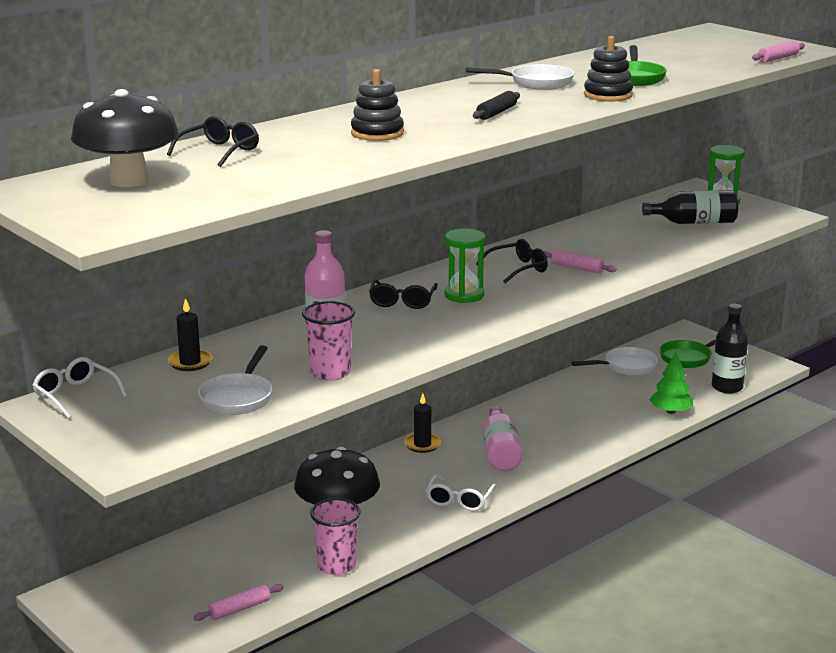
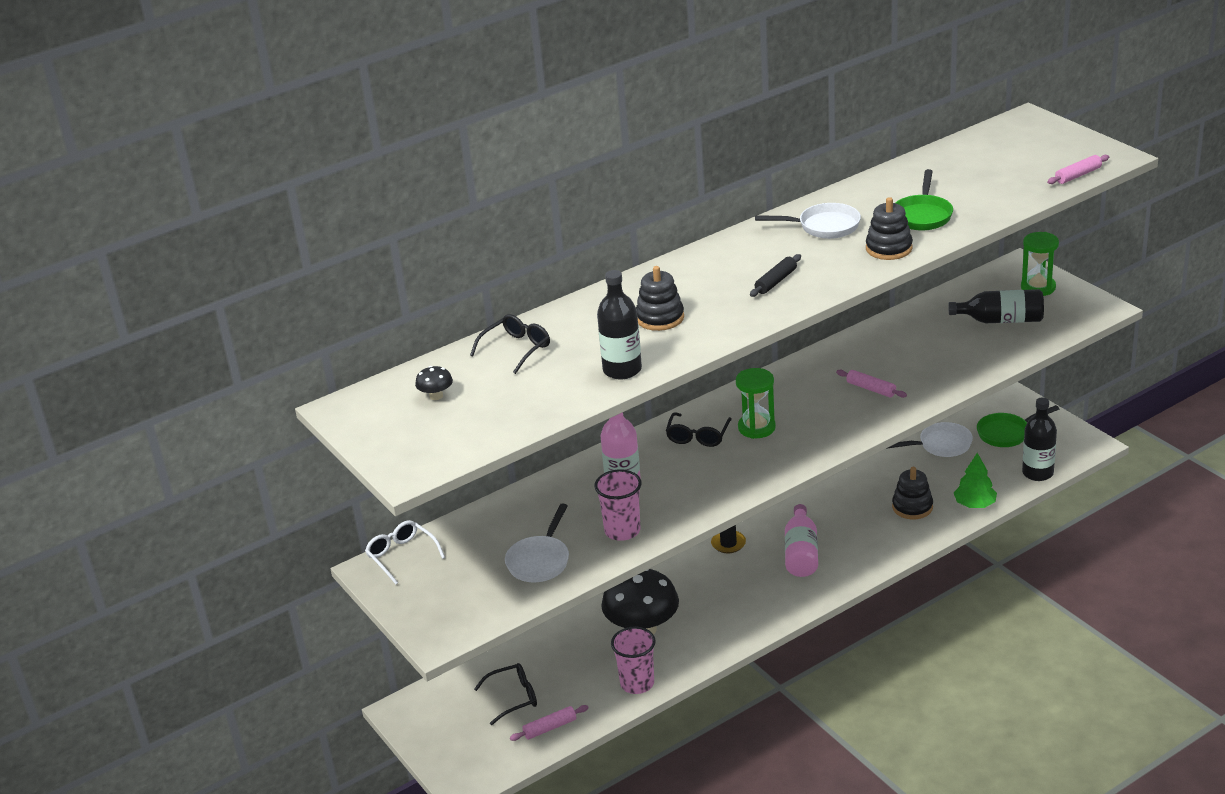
camera: 10 degrees right, 10 degrees up
black mushroom [71,89,178,187] -> black mushroom [415,366,453,400], size x0.41
black candle [168,298,212,371] -> none
white glasses [426,474,496,511] -> none
black glasses [476,239,548,283] -> black glasses moved to [474,663,537,725]
none -> black bottle [597,270,642,379]
none -> black stacking toy [892,467,933,519]

